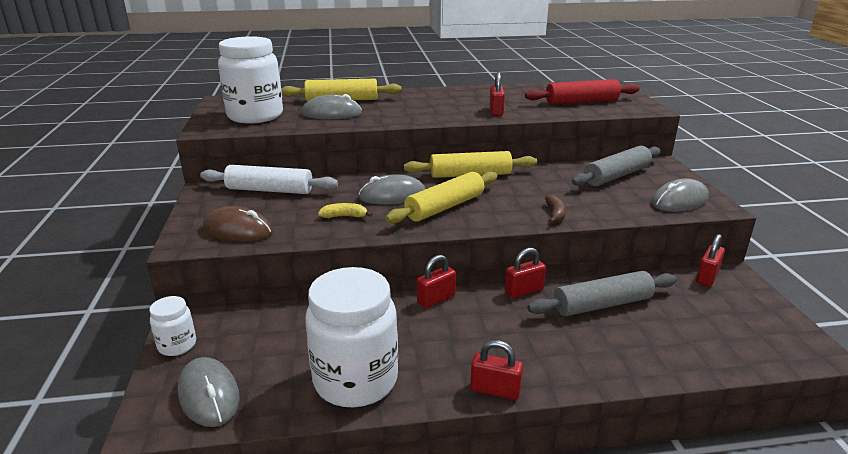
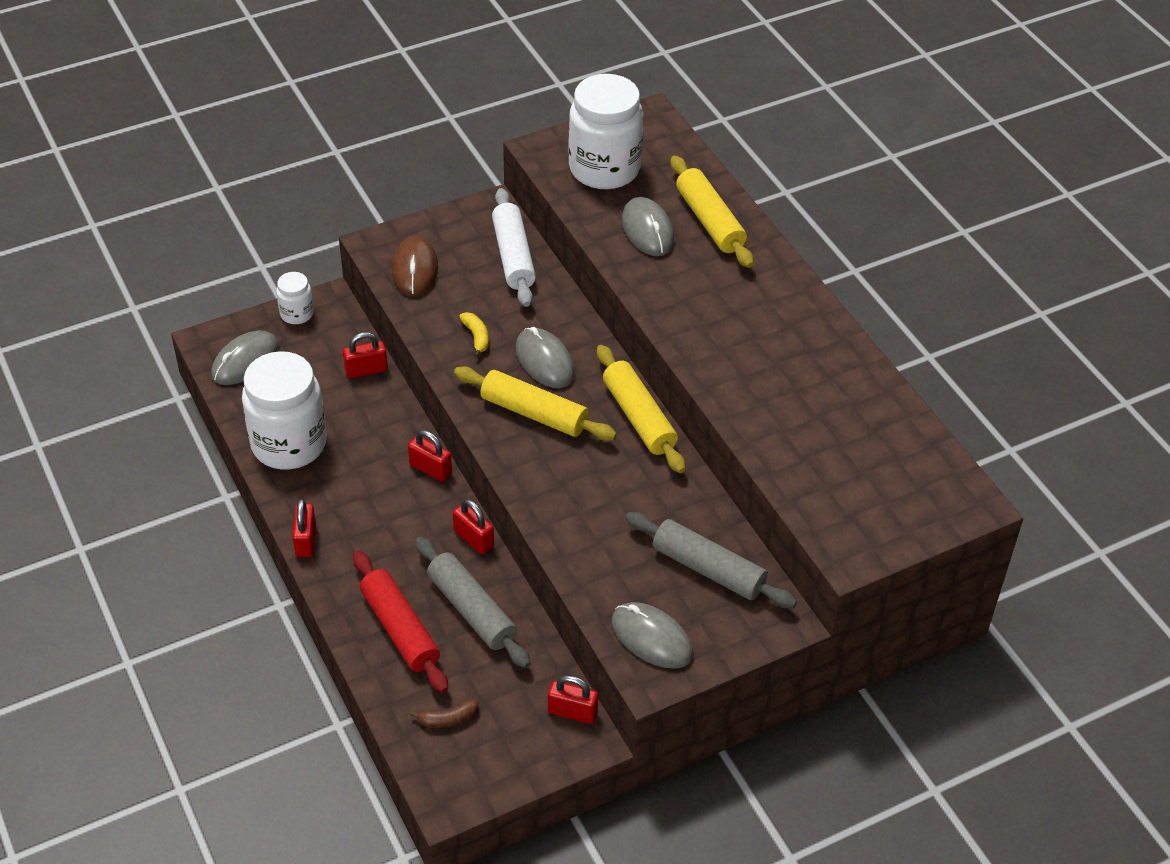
camera: 70 degrees right, 20 degrees up
red padlock [489,72,505,116] -> red padlock moved to [343,332,388,378]
red rolling pin [525,79,640,105] -> red rolling pin moved to [353,551,448,693]
brown banana [545,195,566,223] -> brown banana moved to [410,699,478,728]

